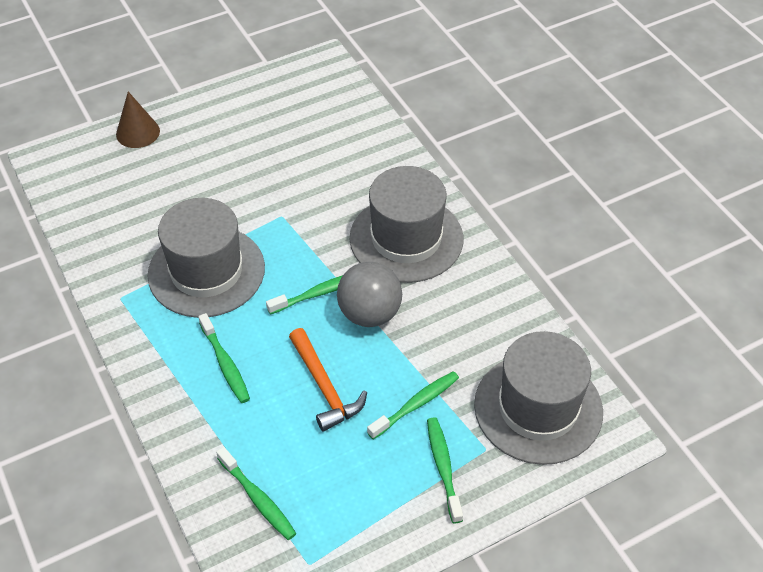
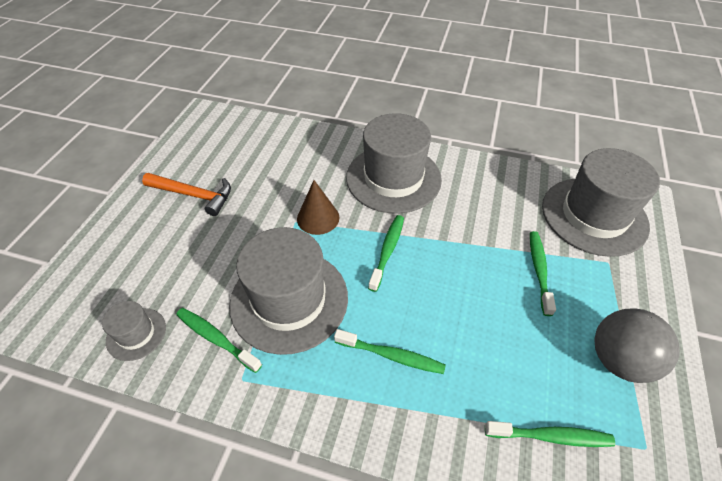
camera: 45 degrees left, 0 degrees up
brown cone [116,91,160,148] -> brown cone moved to [297,180,339,235]
orange hammer [289,328,367,432] -> orange hammer moved to [142,173,231,216]
grey ball [337,262,402,327] -> grey ball moved to [594,308,680,383]
green toothbrush [427,417,463,523] -> green toothbrush moved to [176,308,262,373]
none -> grey hat [102,301,166,361]

